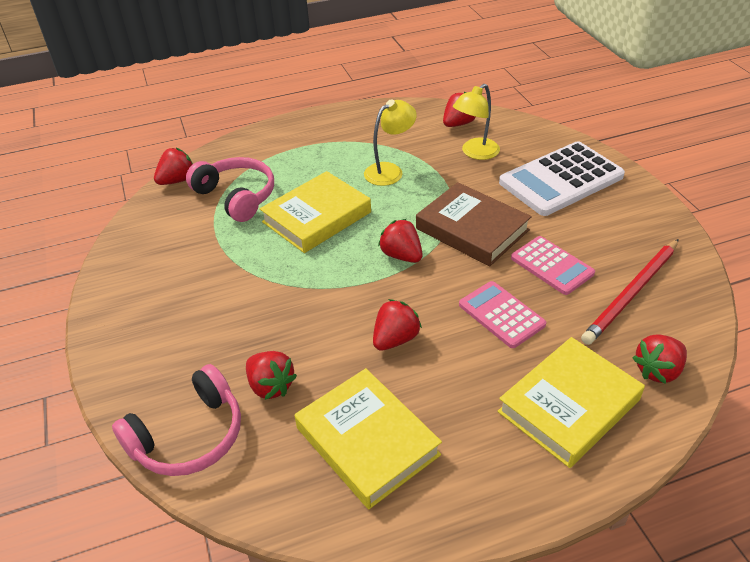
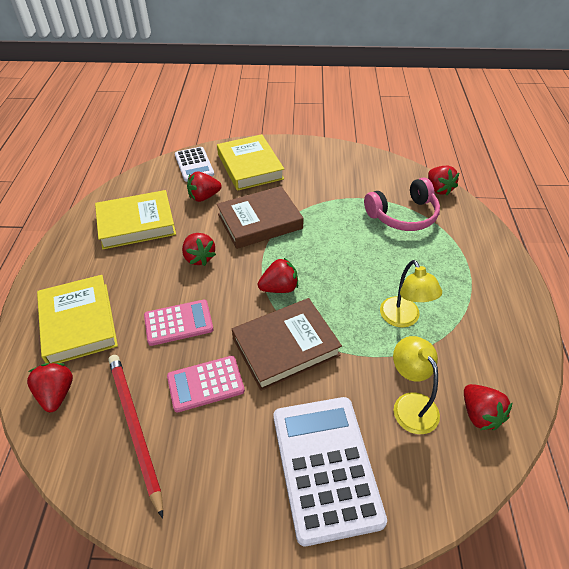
camera: 110 degrees right, 5 degrees up
pink headphones [112,364,241,476] -> white calculator [175,147,214,182]
yellow book [260,171,371,253] -> yellow book moved to [217,134,284,191]
none -> brown book [217,186,304,249]

